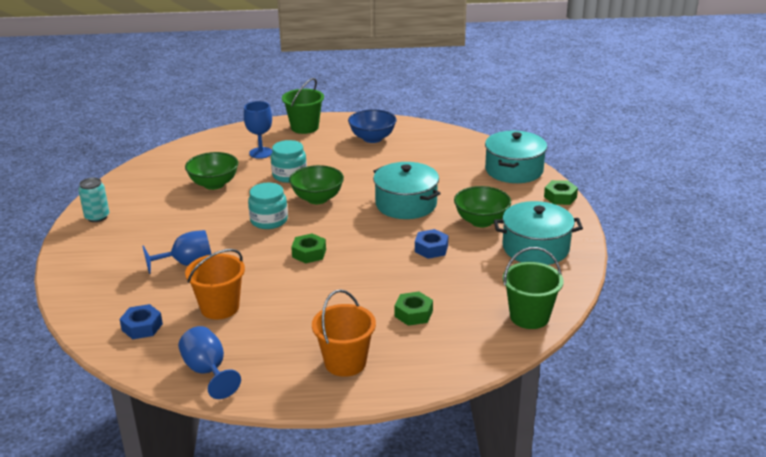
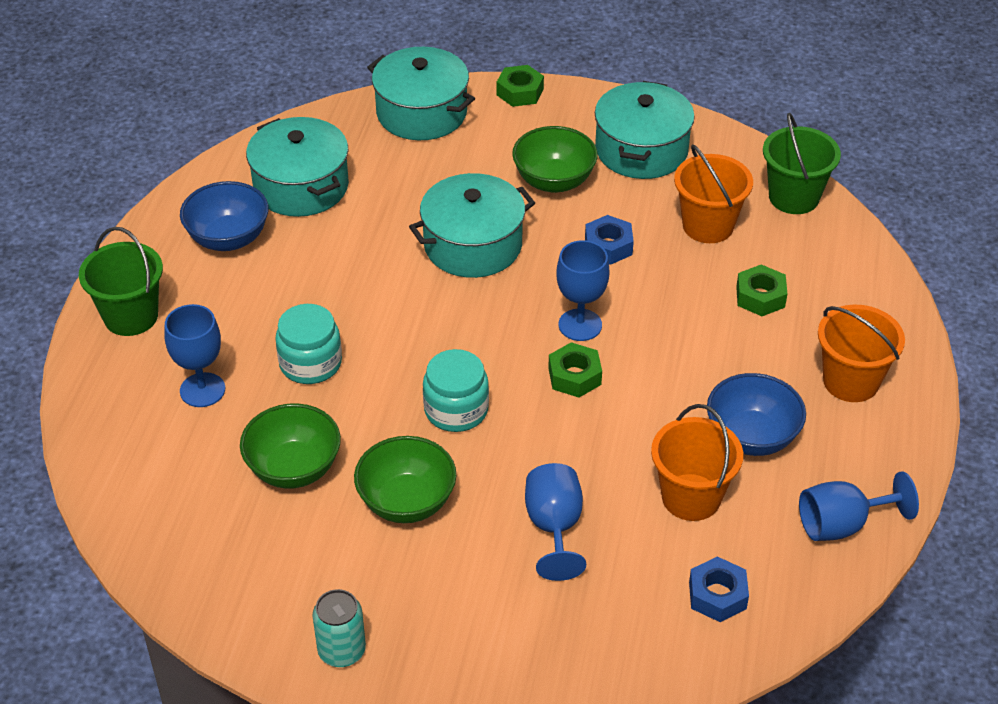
camera: 75 degrees left, 15 degrees up
green bowl [289,165,344,204] -> green bowl moved to [354,436,456,523]
none -> turquoise pot [246,117,349,217]
none -> blue goblet [556,240,609,341]
none -> orange bucket [674,144,753,243]
none -> blue bowl [707,373,806,456]

